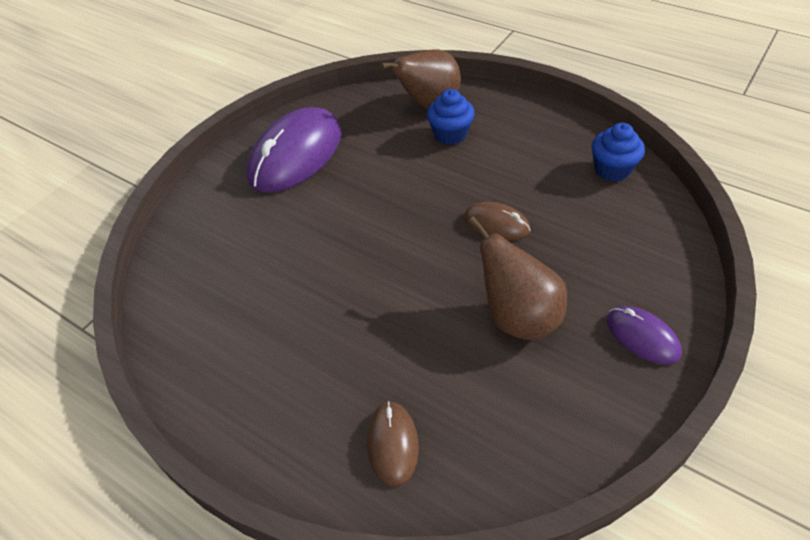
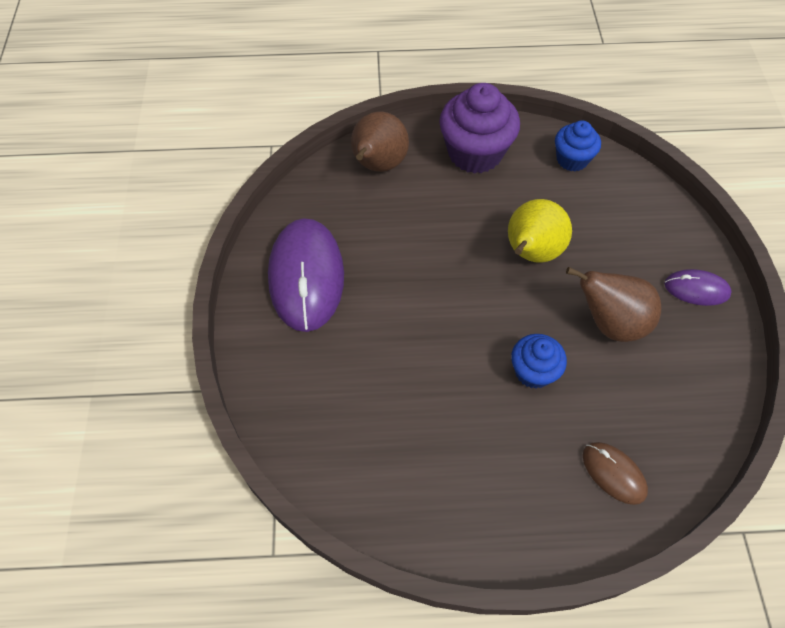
camera: 40 degrees left, 10 degrees up
blue cupcake [427,89,475,145] -> blue cupcake moved to [511,334,567,389]
brown mouse [464,202,531,240] -> yellow pear [508,199,572,263]
none -> purple cupcake [439,83,520,174]

